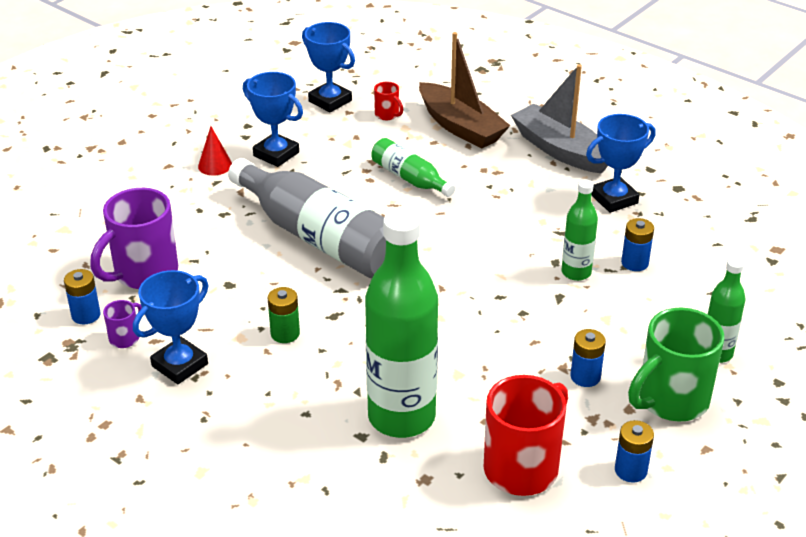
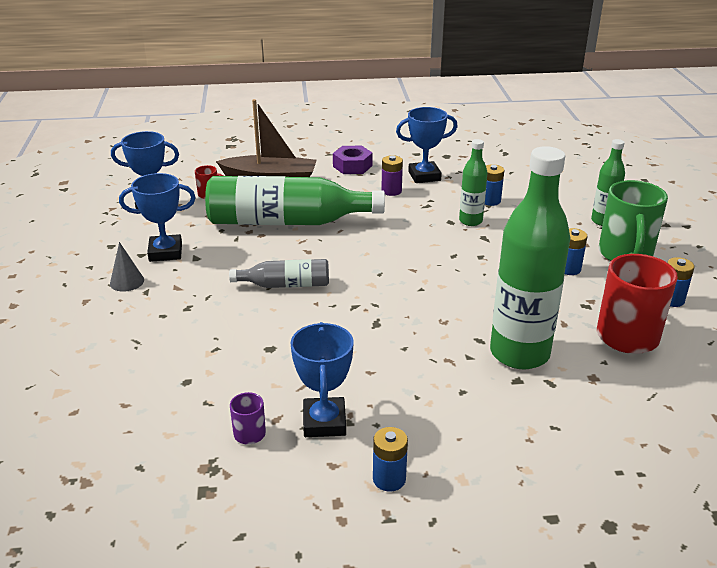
camera: 45 degrees left, 5 degrees down
blue battery [64,269,101,324] -> blue battery moved to [373,427,408,492]
purple mug [90,188,178,289] -> none
red cone [198,126,232,176] -> grey cone [110,242,144,292]
grey bottle [228,158,386,278] -> grey bottle [229,259,329,288], size x0.50
green battery [268,287,300,343] -> none
green bottle [372,138,455,197] -> green bottle [205,176,385,225], size x1.99
grey boat [511,64,608,173] -> purple nut [333,145,373,174]
blue trophy [586,114,656,213] -> blue trophy turned 60 degrees clockwise [396,107,458,183]
none -> purple battery [381,155,403,196]

